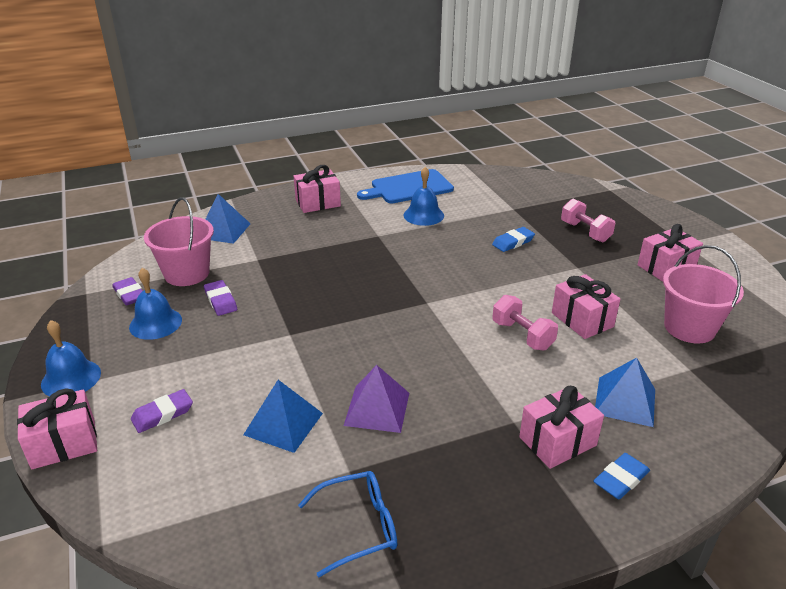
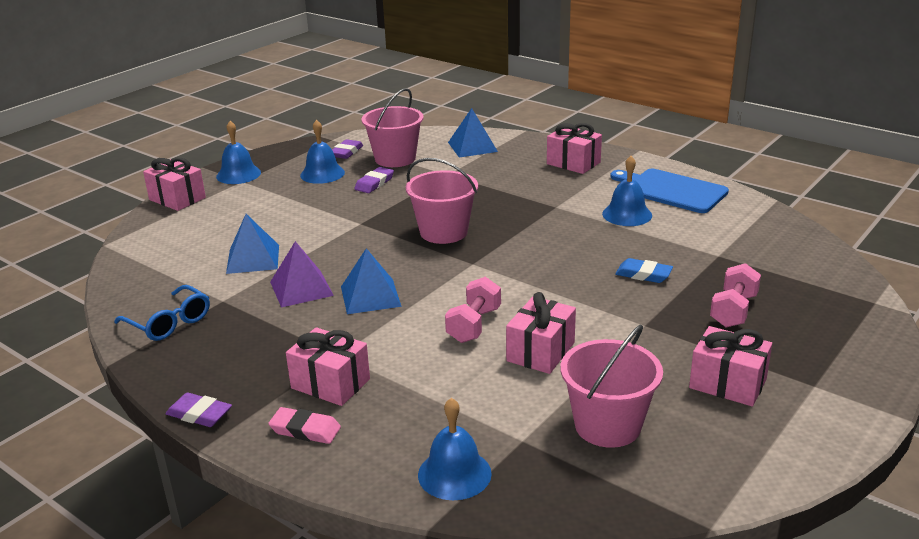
camera: 60 degrees right, 5 degrees down
purple eraser [131,389,193,433] -> purple eraser moved to [165,393,232,427]
blue eraser [593,453,650,499] -> pink eraser [268,407,341,444]
blue pyramid [595,358,655,427] -> blue pyramid moved to [341,248,401,314]
none -> pink bucket [406,158,478,244]
none -> blue bell [418,398,492,500]

